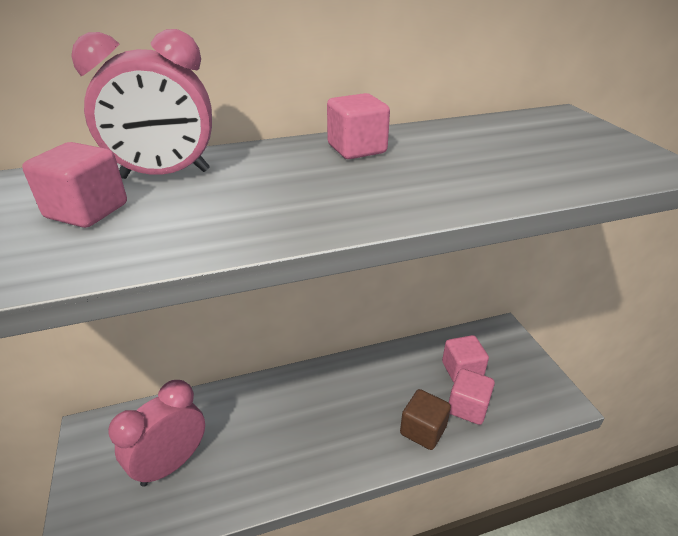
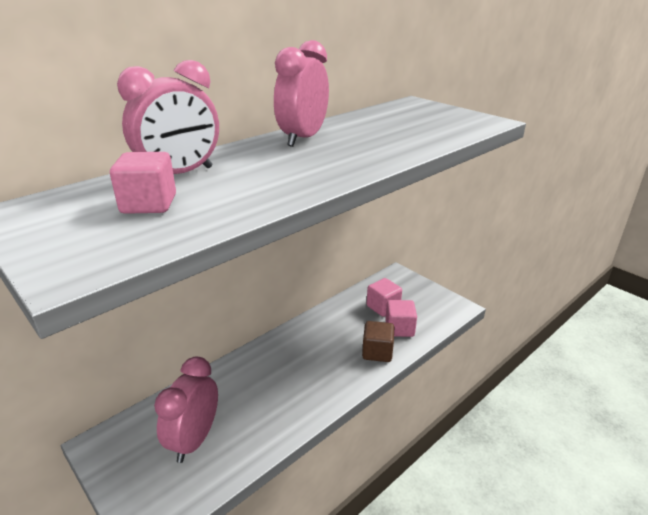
camera: 25 degrees left, 5 degrees down
pink cube [327,93,390,159] -> pink clock [274,40,329,147]

